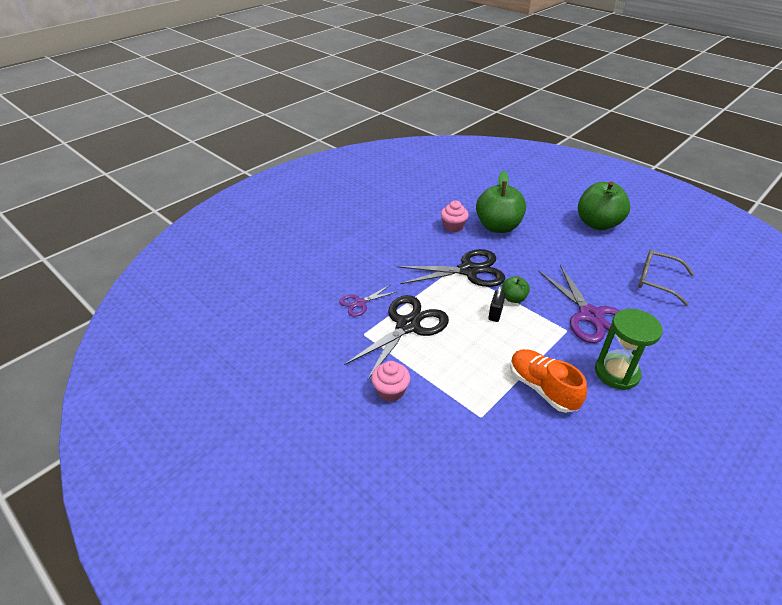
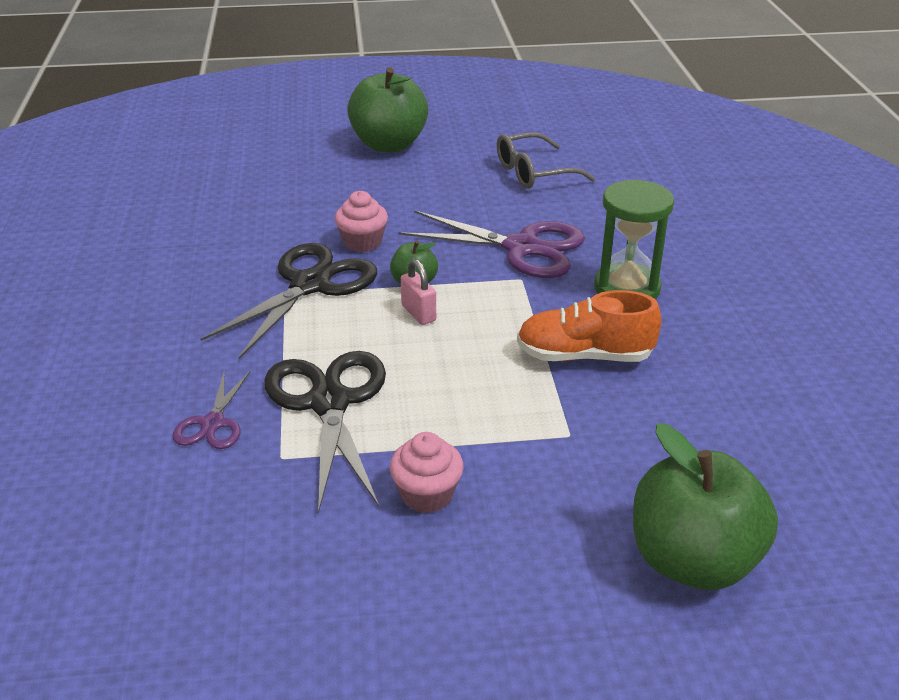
camera: 50 degrees left, 5 degrees down
pink cupcake [441,200,469,232] -> pink cupcake moved to [334,191,388,252]
green apple [476,171,526,233] -> green apple moved to [633,423,778,590]
black padlock [488,285,506,322] -> pink padlock [401,259,436,325]

